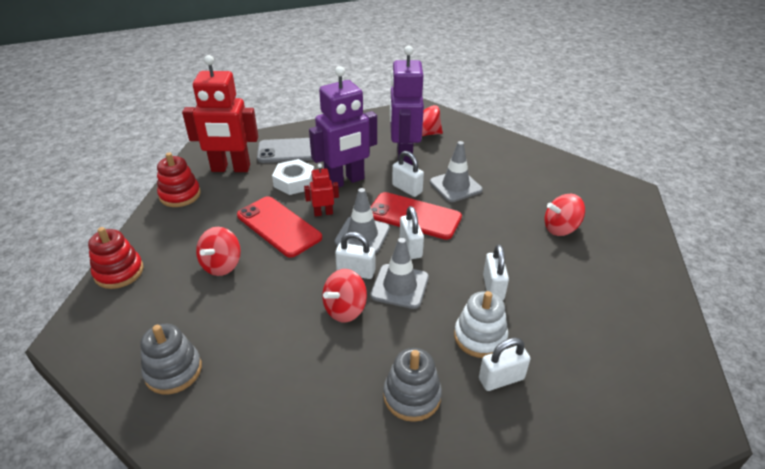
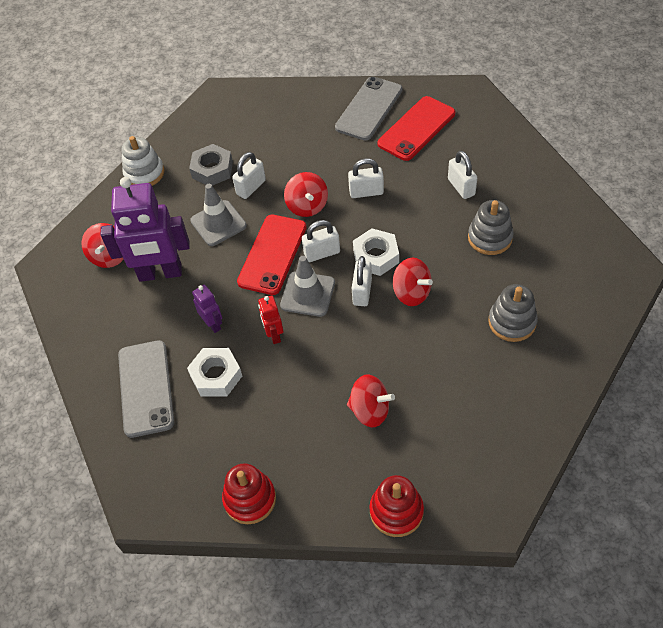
camera: 90 degrees left, 15 degrees up
grey stacking toy [141,324,202,394] -> grey stacking toy moved to [488,284,538,342]
red robot [182,55,258,172] -> none
red phone [237,196,322,258] -> red phone moved to [378,96,455,161]
purple robot [309,66,377,188] -> purple robot [192,285,222,333], size x0.46
grey traffic cone [370,238,429,309] -> white nut [353,228,399,276]
white padlock [392,151,424,197] -> white padlock moved to [232,152,266,199]
white stacking toy [454,291,508,358] -> white stacking toy moved to [122,136,164,186]
red spinning top [545,193,585,236] -> red spinning top moved to [284,172,328,217]
none -> grey nut [189,144,233,186]
none -> grey phone [335,77,403,141]

